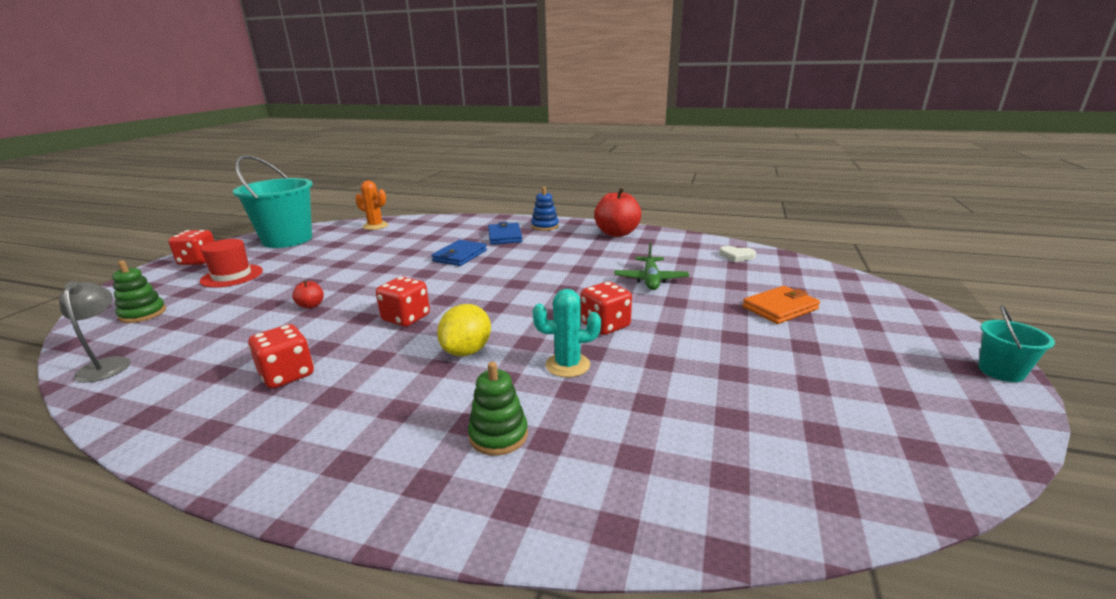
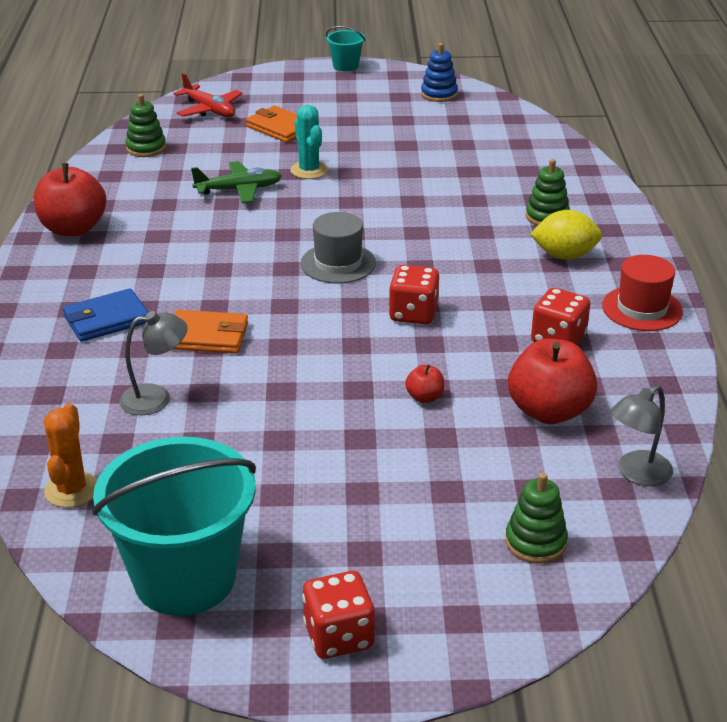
camera: 110 degrees left, 10 degrees up
red hat [200,239,263,288] -> red hat moved to [602,255,683,331]
blue wallet [431,240,487,266] -> orange wallet [173,310,248,353]
yellow lemon [437,304,491,356] -> yellow lemon moved to [530,210,602,260]
blue stacking toy [531,187,559,231] -> blue stacking toy moved to [421,43,458,102]
turquoise cactus [533,289,601,377] -> turquoise cactus moved to [290,105,328,179]
red dice [581,282,632,335] -> none
white heart [719,246,756,262] -> green stacking toy [126,94,166,157]
none -> grey lamp [119,311,187,415]
none -> red plane [173,73,243,117]
none -> grey hat [300,212,376,284]
none -> red apple [508,339,597,424]

